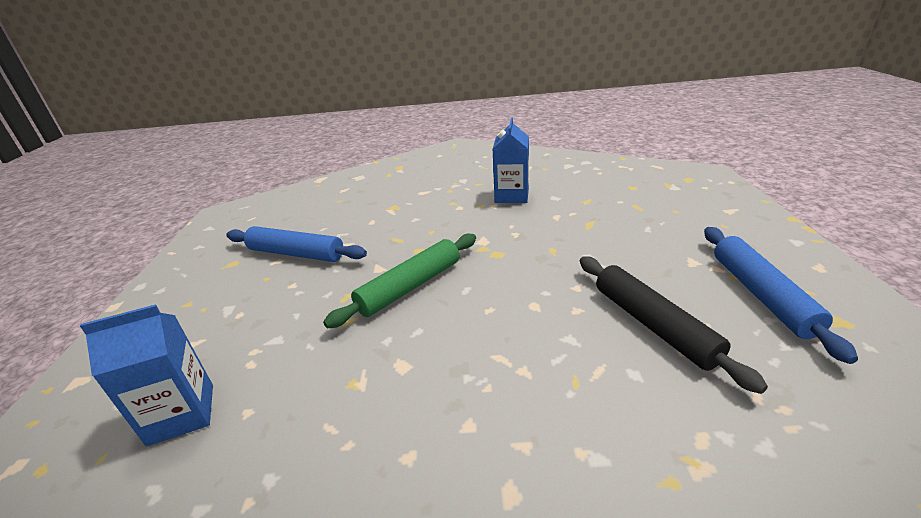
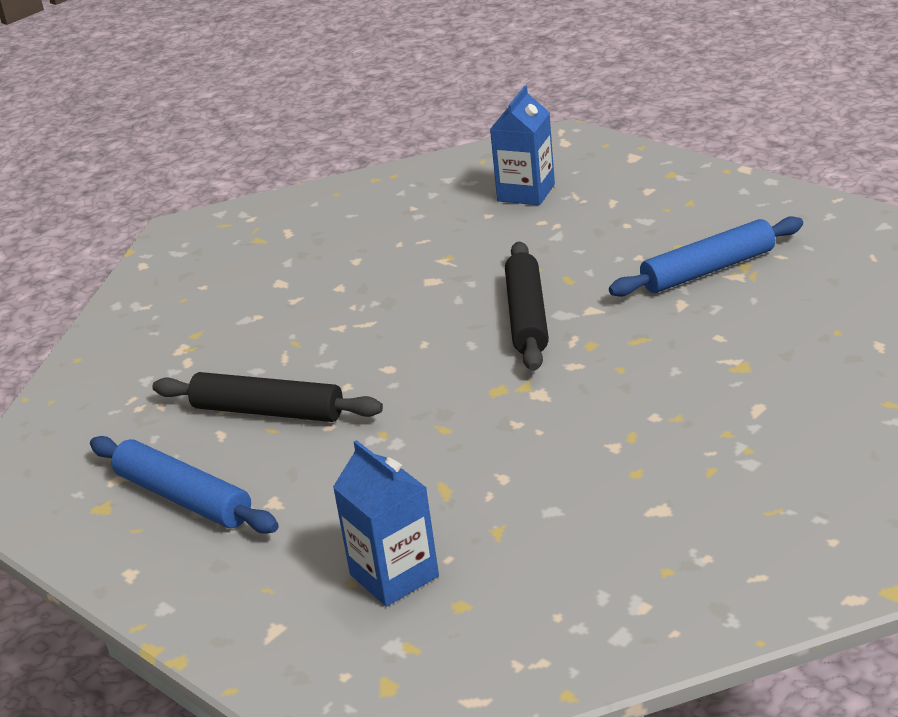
camera: 135 degrees right, 0 degrees up
green rolling pin [323,234,476,328] -> black rolling pin [505,242,549,371]
blue carton [493,118,529,203] -> blue carton moved to [333,440,439,607]

